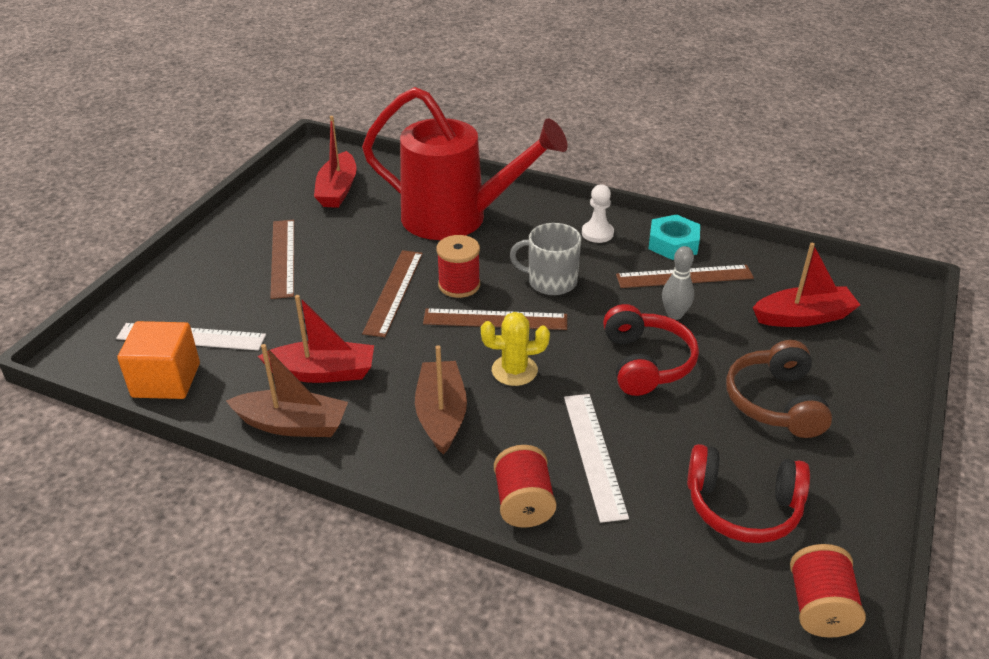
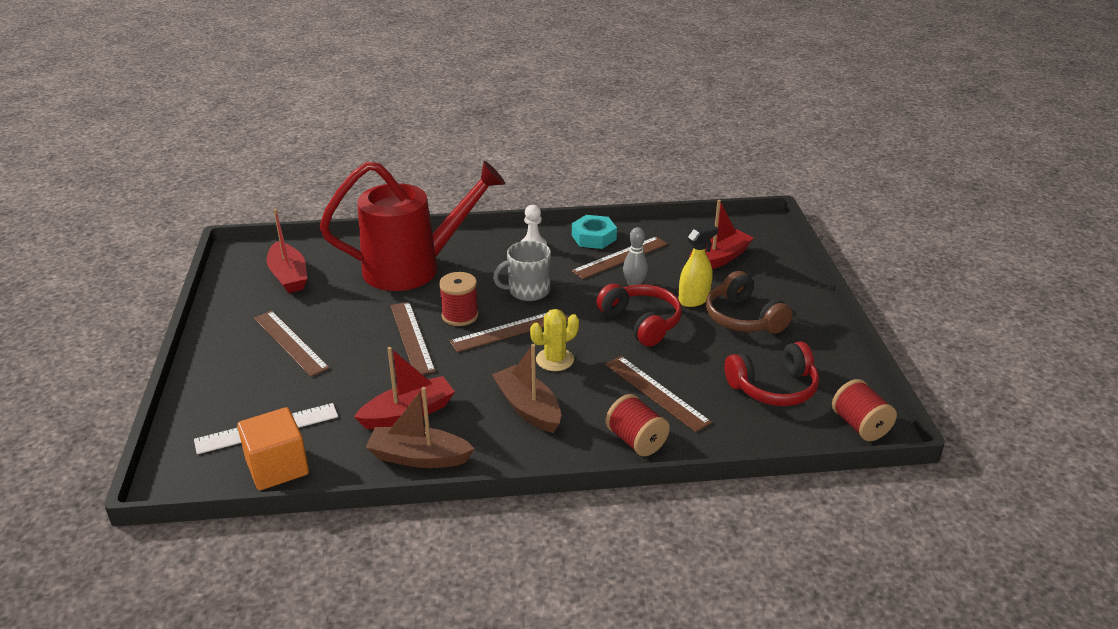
camera: 30 degrees left, 5 degrees down
brown boat [226,344,348,437] -> brown boat turned 150 degrees counterclockwise [365,387,475,468]
white ruler [564,394,629,523] -> brown ruler [606,356,712,432]
none -> yellow spray bottle [678,225,718,307]

